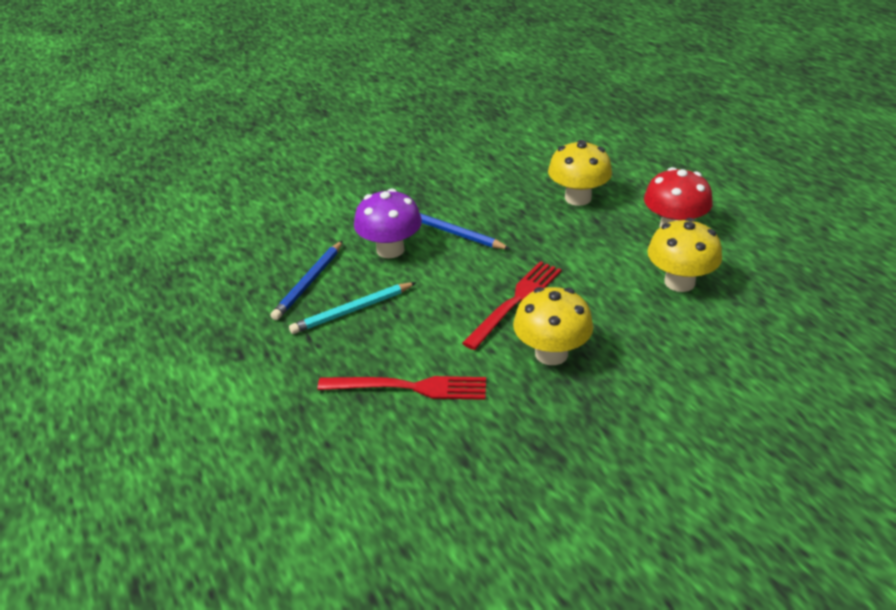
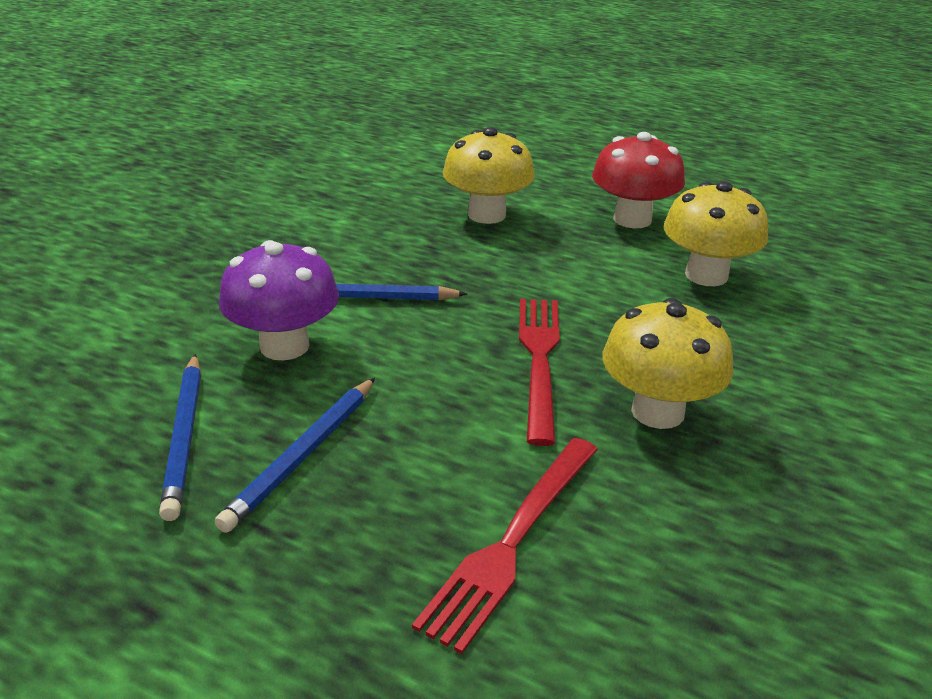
camera: 35 degrees left, 5 degrees down
turquoise pencil [289,282,416,334] -> blue pencil [215,378,375,533]
red fork [317,376,486,400] -> red fork turned 150 degrees clockwise [412,438,598,654]

